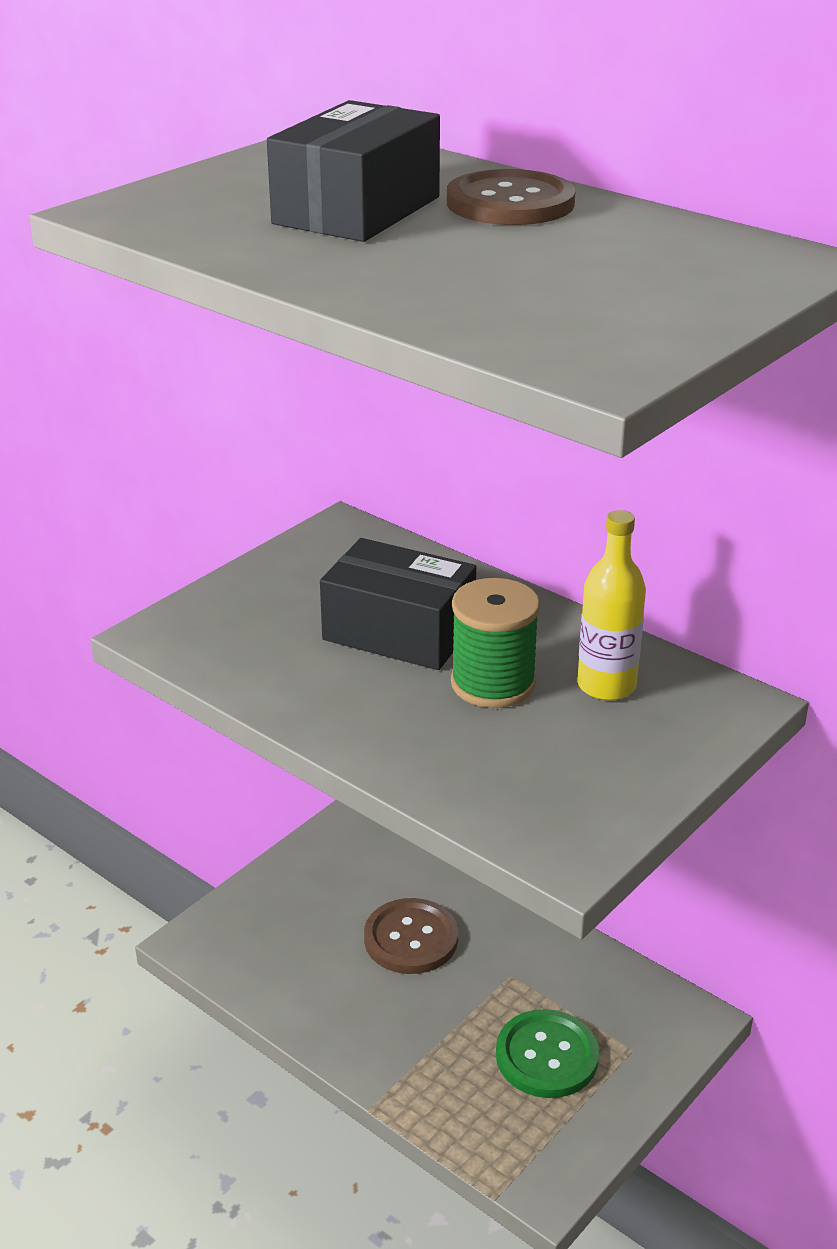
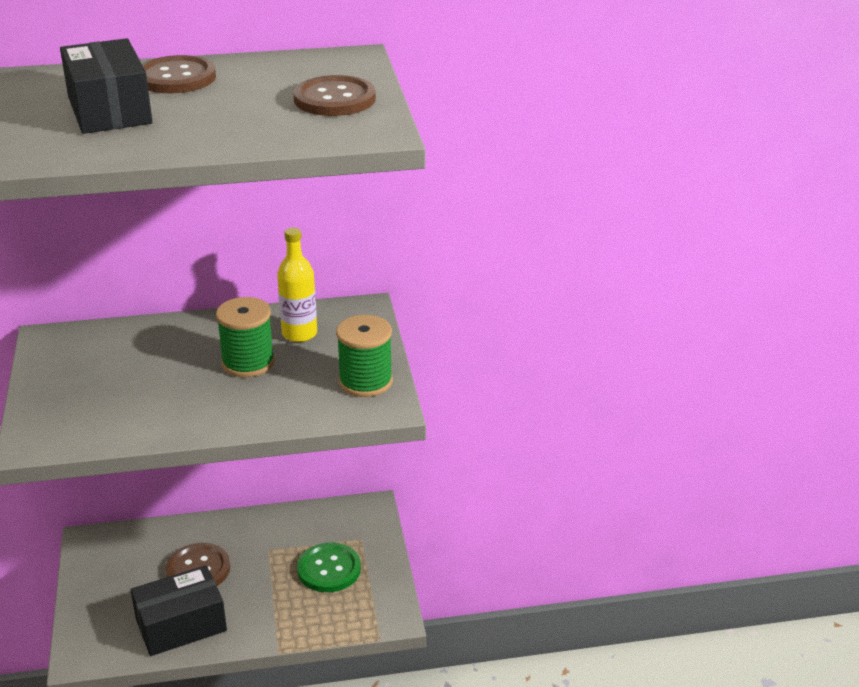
camera: 50 degrees left, 0 degrees up
black box [320,538,476,670] -> black box moved to [131,565,227,656]
none -> brown button [293,75,376,116]
none -> green spool [336,315,393,397]

